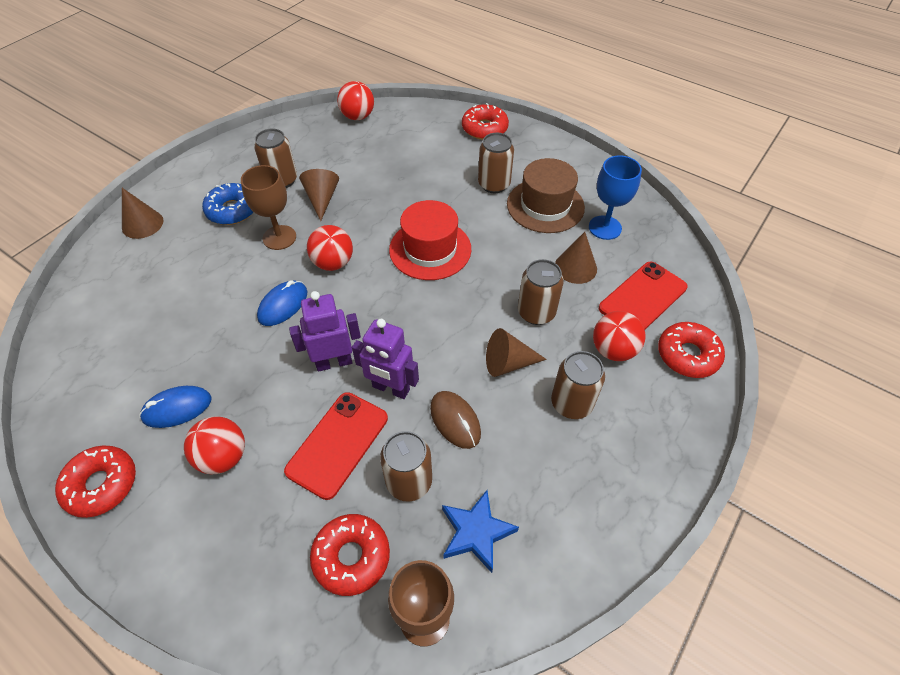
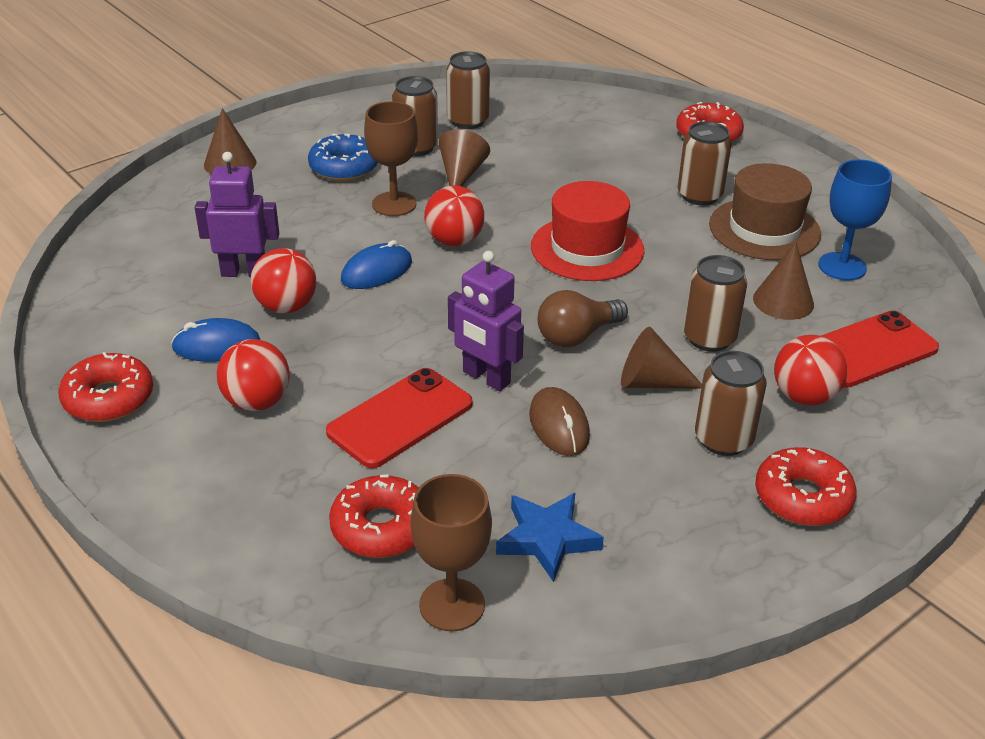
camera: 15 degrees right, 15 degrees down
purple robot [289,291,361,371] -> purple robot moved to [195,152,279,277]
red ball [337,81,374,120] -> red ball moved to [251,248,317,313]
brown can [380,431,432,502] -> brown can moved to [446,51,490,129]
red donut [658,322,725,378] -> red donut moved to [755,447,857,526]
none -> brown light bulb [538,290,628,347]

